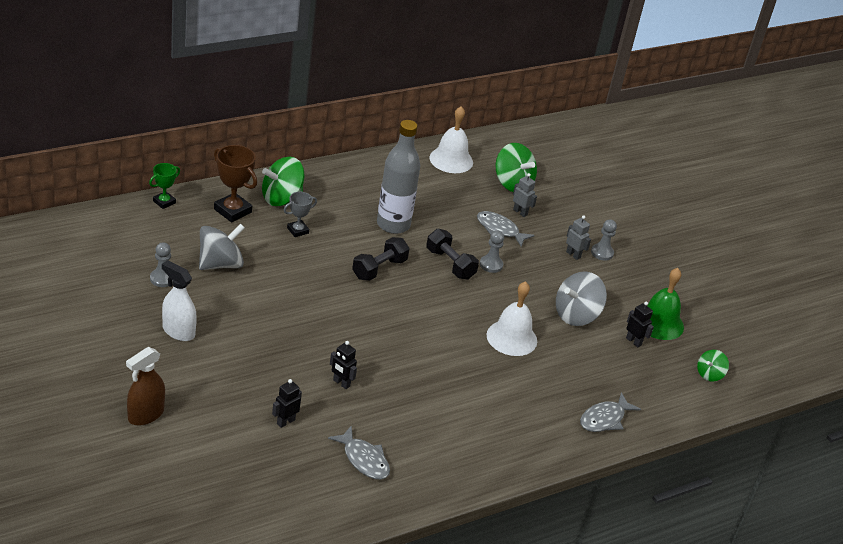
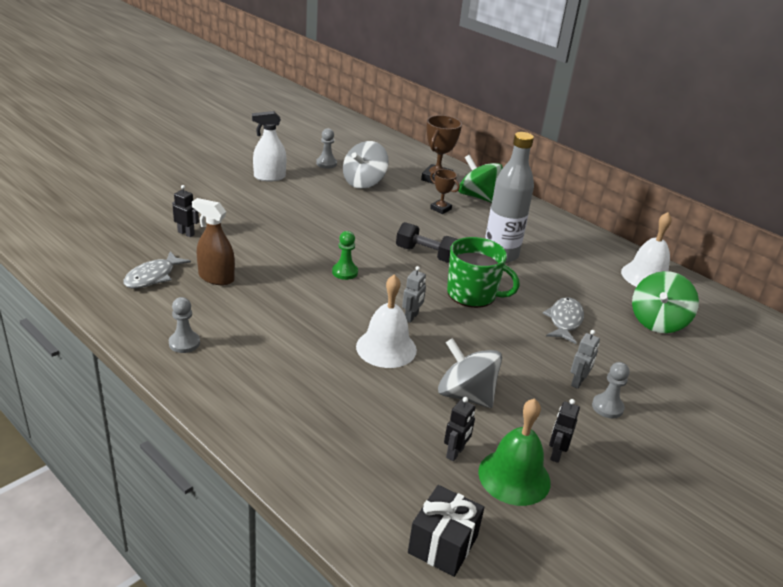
camera: 75 degrees right, 5 degrees down
brown spray bottle [126,347,165,426] -> brown spray bottle moved to [192,198,235,285]
green trophy [149,163,180,209] -> none
white spray bottle [162,260,197,341] -> white spray bottle turned 120 degrees counterclockwise [252,111,286,182]
grey spinning top [199,223,245,270] -> grey spinning top turned 90 degrees clockwise [343,141,389,189]
grey trophy [284,192,317,237] -> brown trophy [430,169,460,214]
black robot [330,341,357,389] -> black robot moved to [549,399,580,463]
black dumbbell [426,229,479,280] -> green mug [447,237,520,308]
grey pawn [480,231,504,273] -> grey pawn moved to [169,297,200,353]
grey robot [513,173,537,217] -> grey robot moved to [402,266,426,323]
grey fish [580,392,641,432] -> none
green spinning top [697,350,729,382] -> black gift [408,485,484,577]
none -> green pawn [332,231,358,280]

